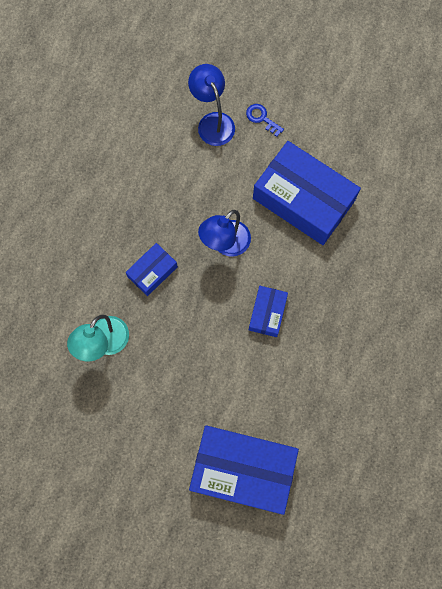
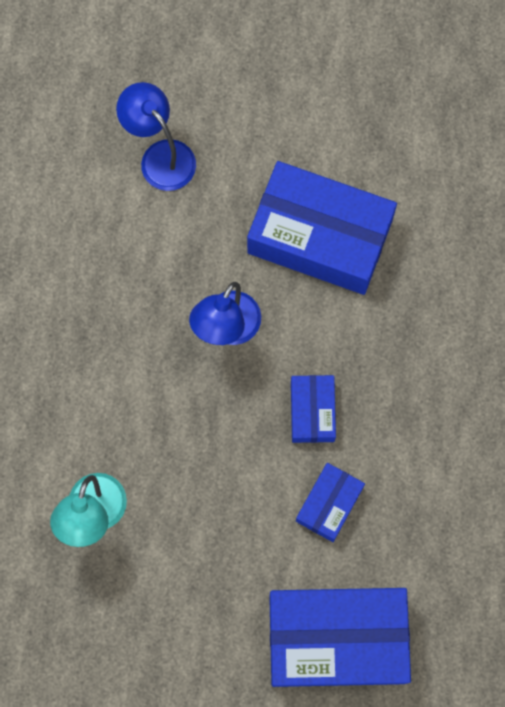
camera: 15 degrees left, 0 degrees up
blue box [126,243,178,296] -> blue box moved to [296,463,365,542]
blue key [246,104,284,137] -> none

